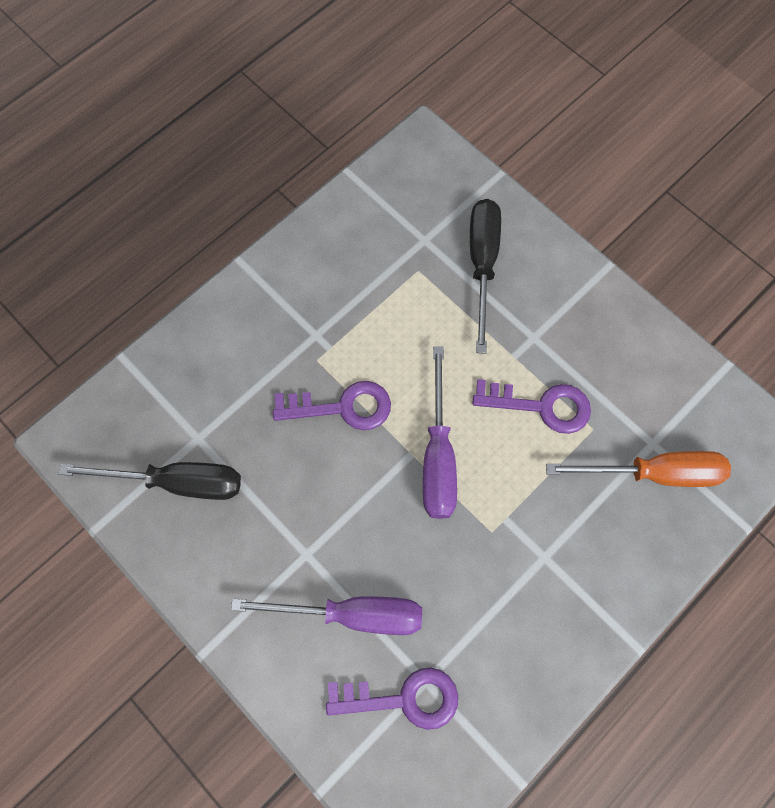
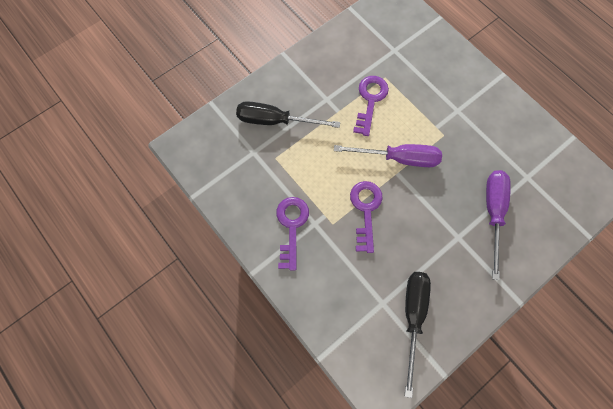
camera: 85 degrees left, 0 degrees up
purple key [326,668,458,730] -> purple key moved to [276,197,309,270]
orange screwdriver [546,451,731,487] -> none

